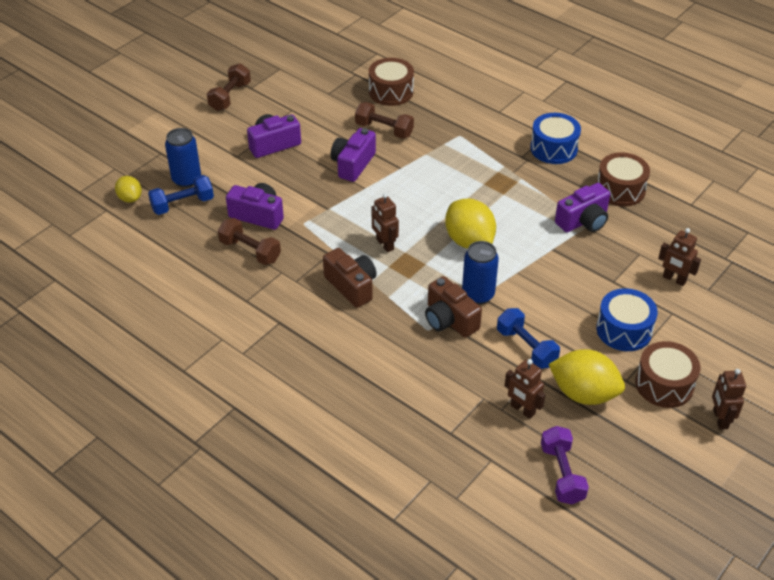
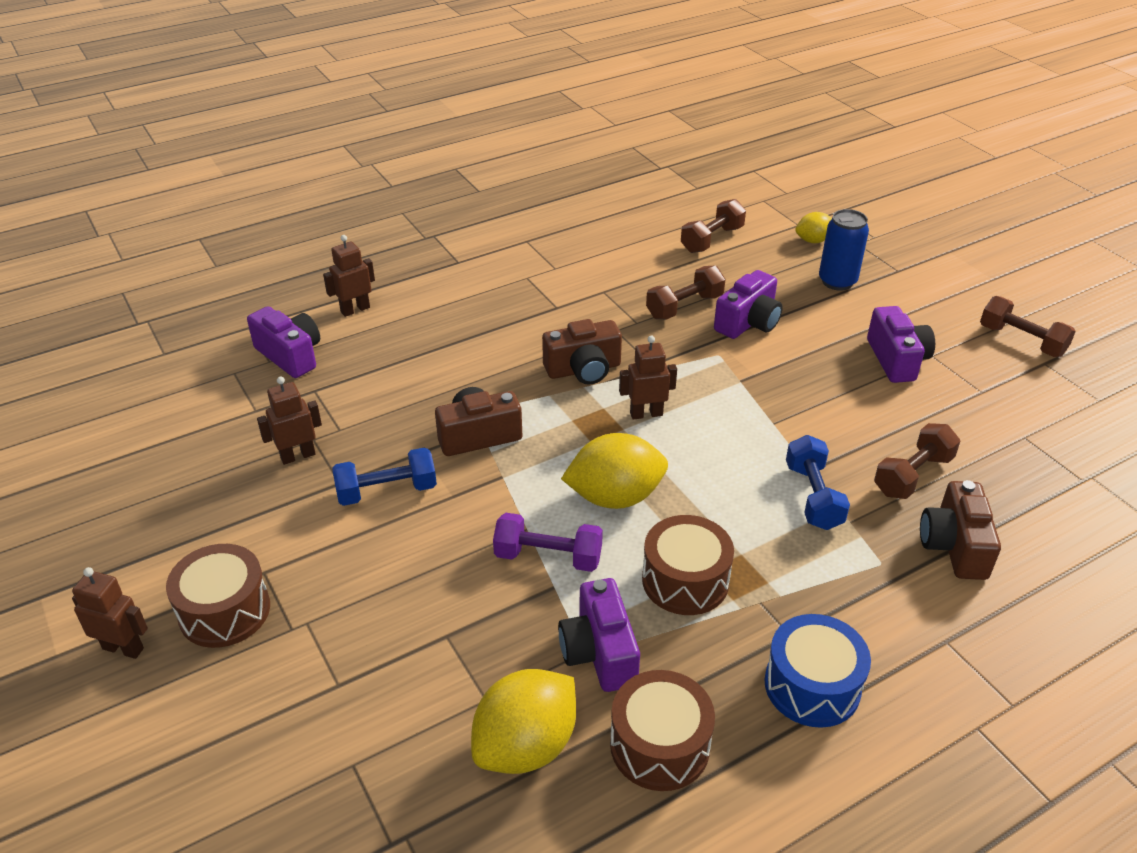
camera: 110 degrees right, 5 degrees down
blue dumbbell [148,175,214,215] -> blue dumbbell moved to [786,435,850,530]
purple camera [330,128,376,182] -> purple camera moved to [247,307,320,378]
brown drum [369,58,414,106] -> brown drum moved to [642,515,734,615]
blue can [462,241,499,304] -> none
purple dumbbell [541,426,589,504] -> purple dumbbell moved to [493,513,603,572]
yellow lemon [549,349,625,405] -> yellow lemon moved to [471,669,576,774]
blue drum [596,288,658,351] -> none
brown robot [658,228,701,286] -> brown robot moved to [323,235,375,317]
none -> brown dumbbell [681,199,746,253]
none -> brown camera [920,480,1001,580]

